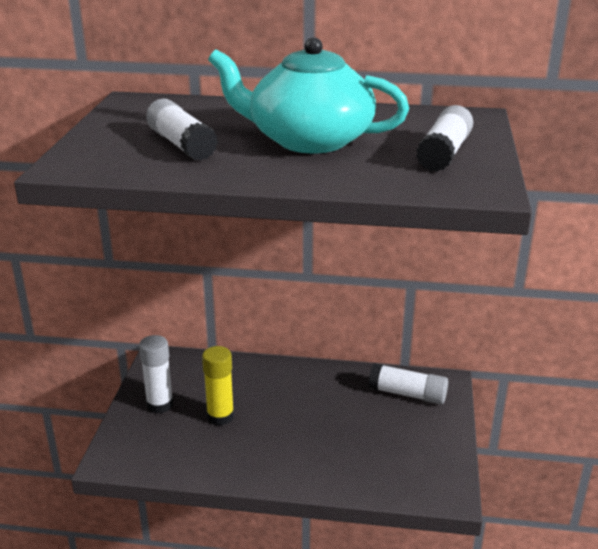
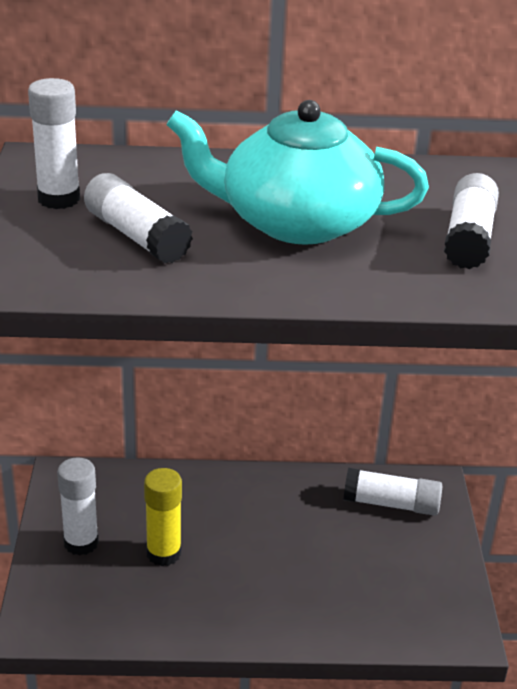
camera: 10 degrees left, 5 degrees up
none -> white glue stick [28,78,80,209]

